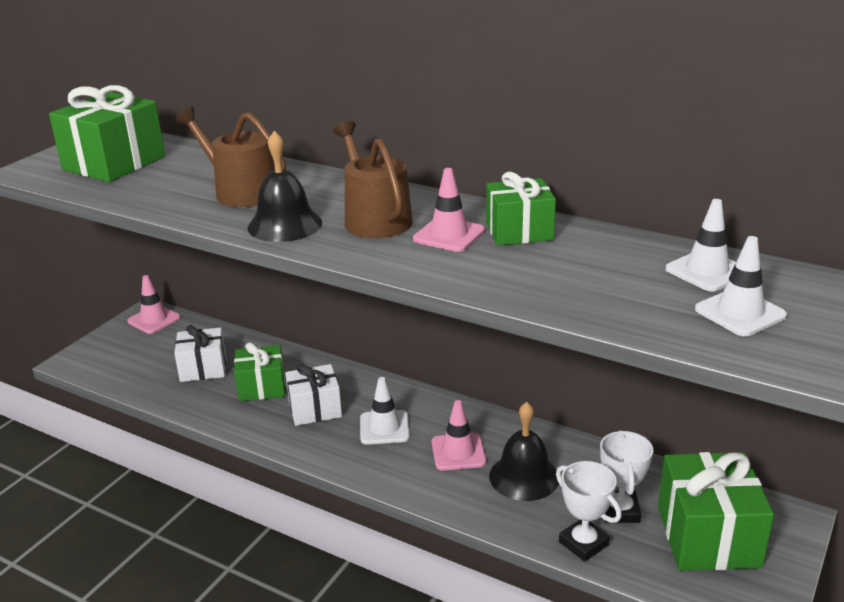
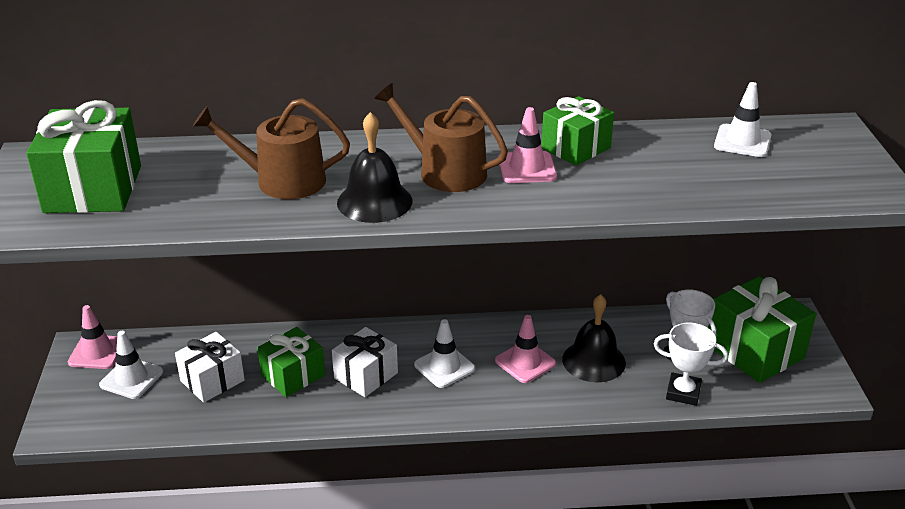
camera: 35 degrees left, 5 degrees up
white traffic cone [695,236,787,336] -> white traffic cone moved to [99,331,163,399]

